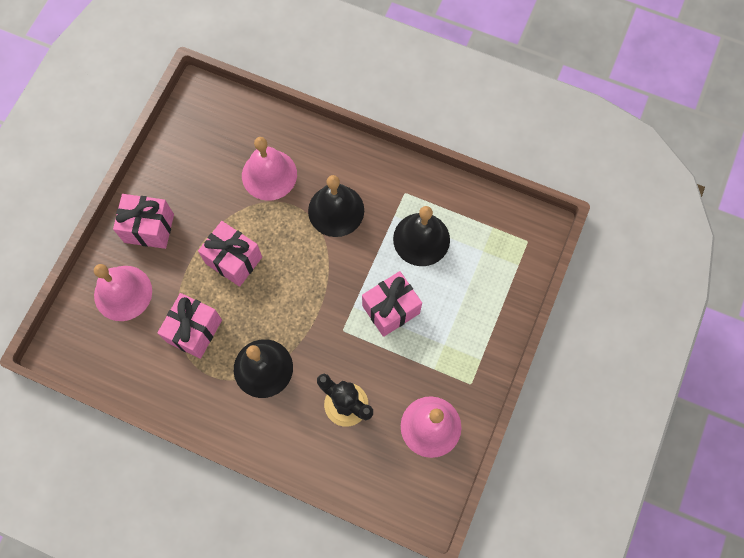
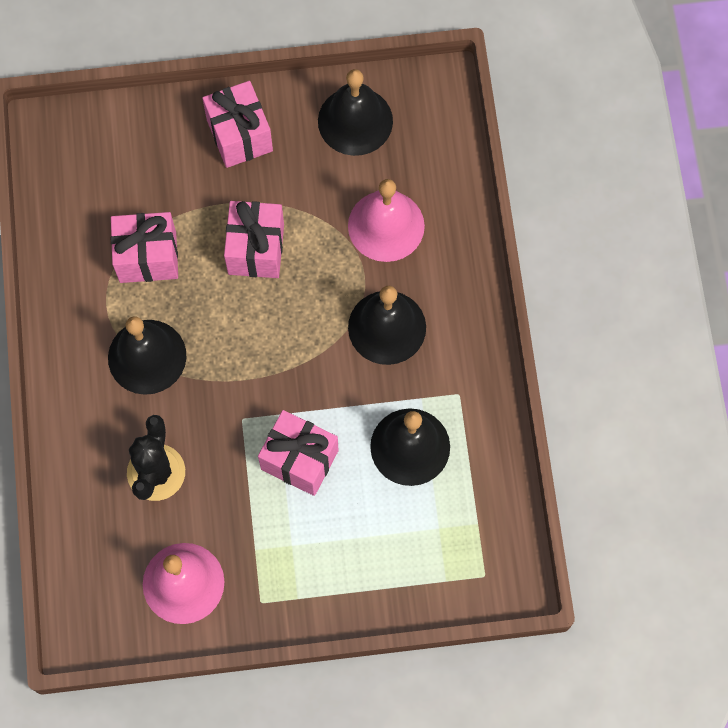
camera: 60 degrees right, 0 degrees up
pink bell [94,264,152,321] -> none
none -> black bell [318,69,393,156]

